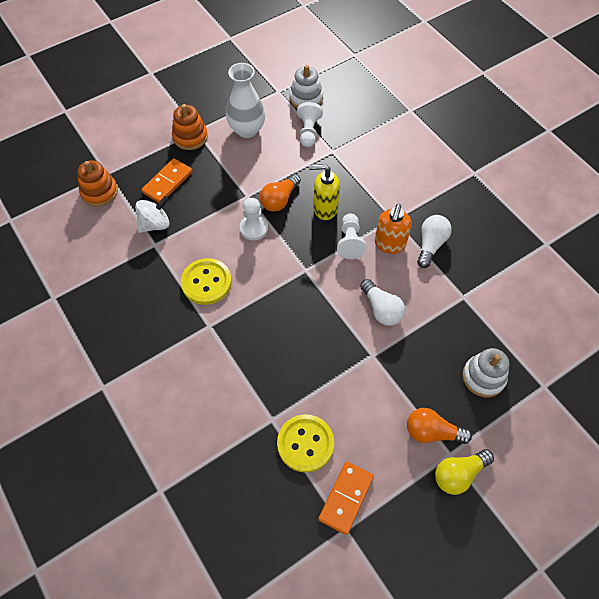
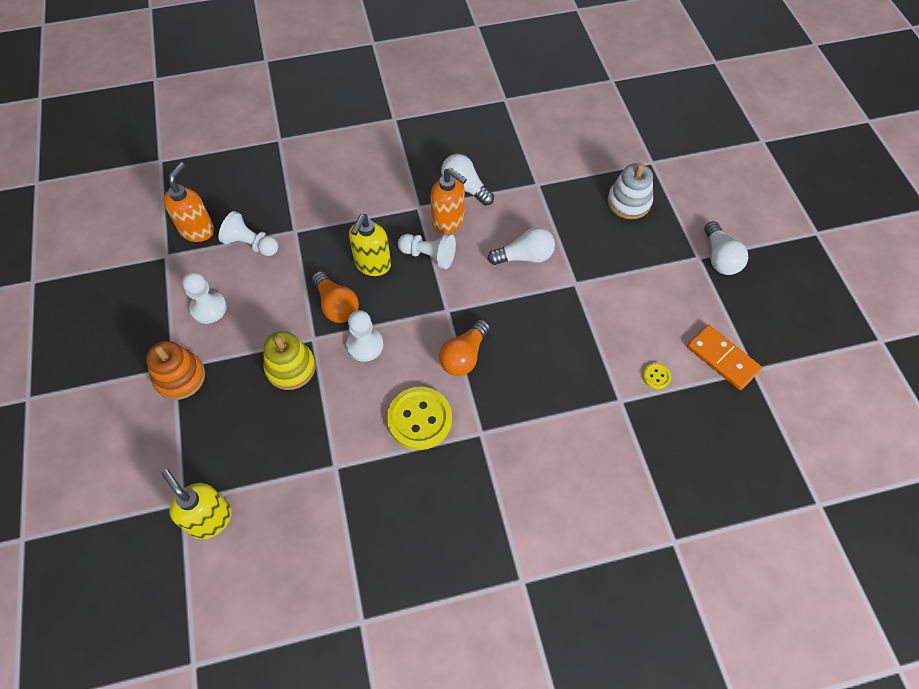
camera: 70 degrees left, 0 degrees up
orange stacking toy [77,160,118,207] -> yellow soap dispenser [162,469,232,539]
white spinning top [135,196,170,233] -> none
orange domino [141,158,192,203] -> none
white vase [226,63,265,138] -> white pawn [182,272,227,324]
yellow button [277,414,334,473] -> yellow button [643,363,671,389], size x0.44
white stacking toy [289,65,323,108] -> orange soap dispenser [163,162,214,242]
orange light bulb [407,408,472,444] -> orange light bulb moved to [439,319,490,376]
yellow light bulb [435,449,494,495] -> white light bulb [704,221,748,275]
none -> yellow stacking toy [263,331,316,390]

